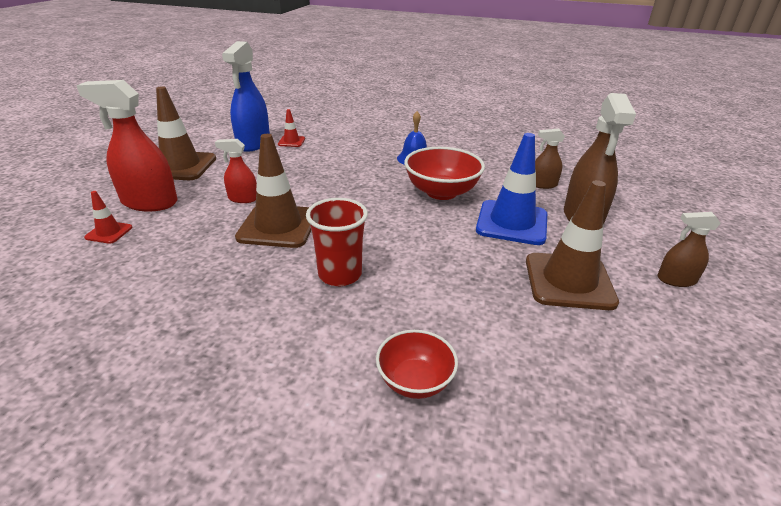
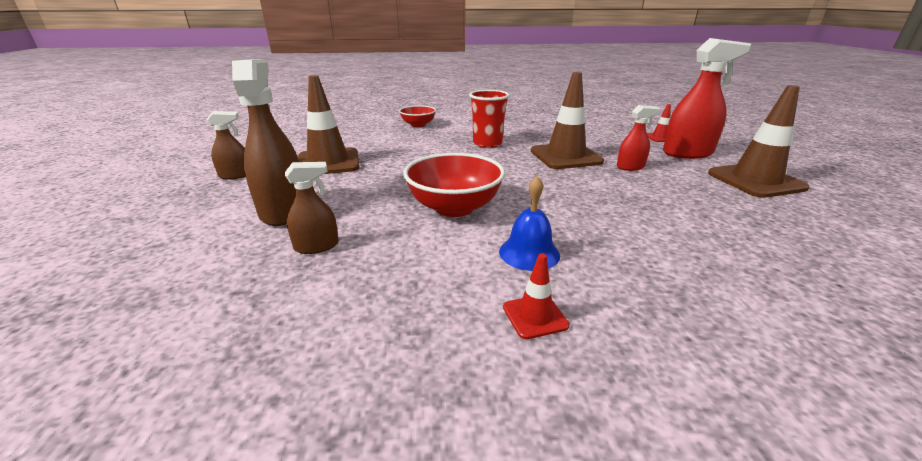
camera: 160 degrees right, 5 degrees down
blue spray bottle [222,41,270,152] -> none
red traffic cone [278,109,305,147] -> red traffic cone moved to [503,253,569,339]
blue traffic cone [476,133,547,245] -> none

